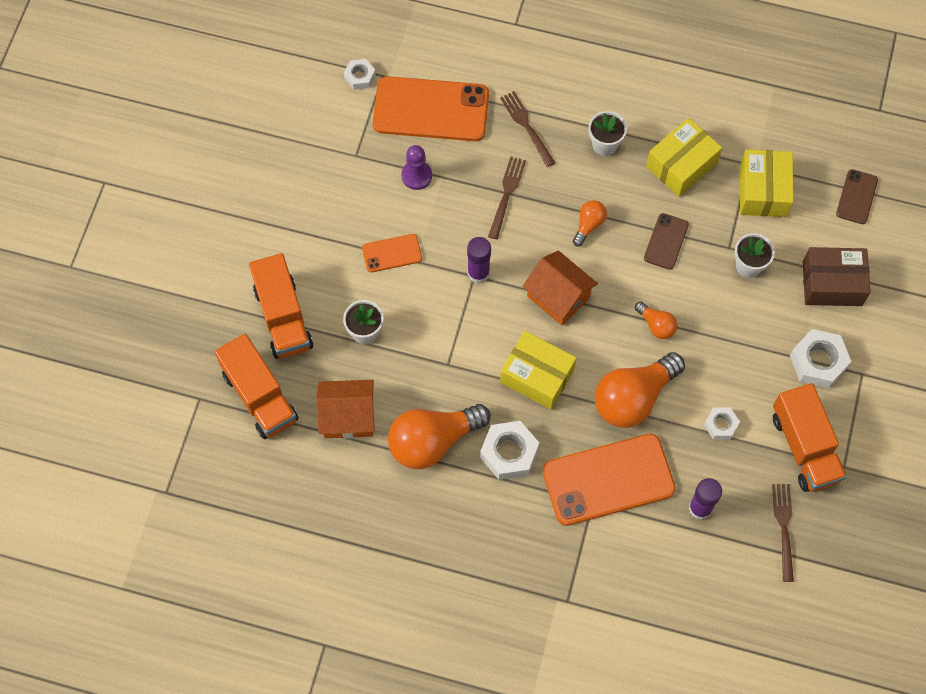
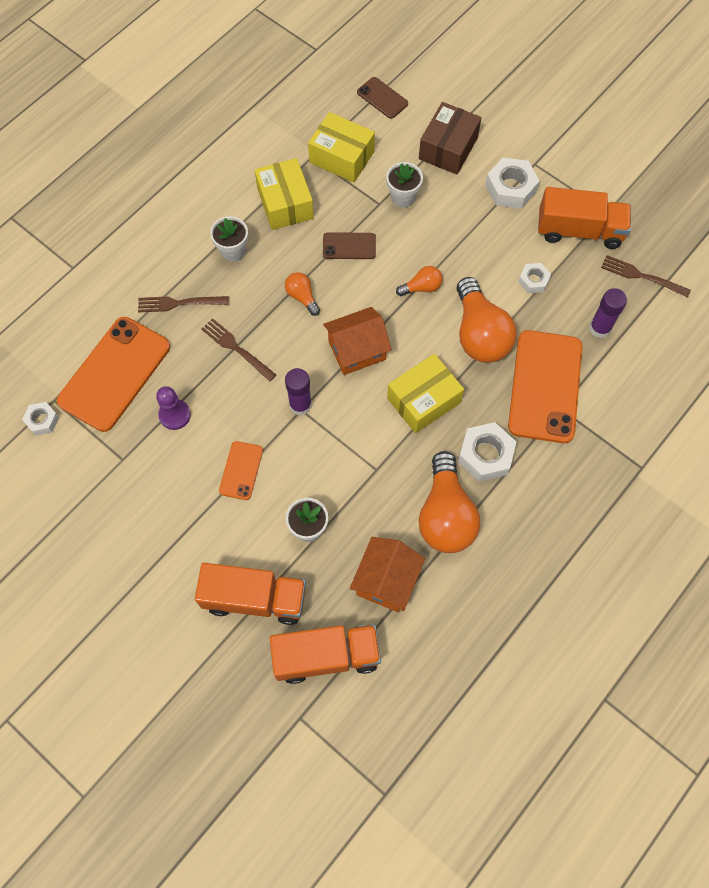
camera: 65 degrees left, 0 degrees up
brown phone [644,213,689,270] -> brown phone turned 45 degrees counterclockwise [323,232,376,259]

